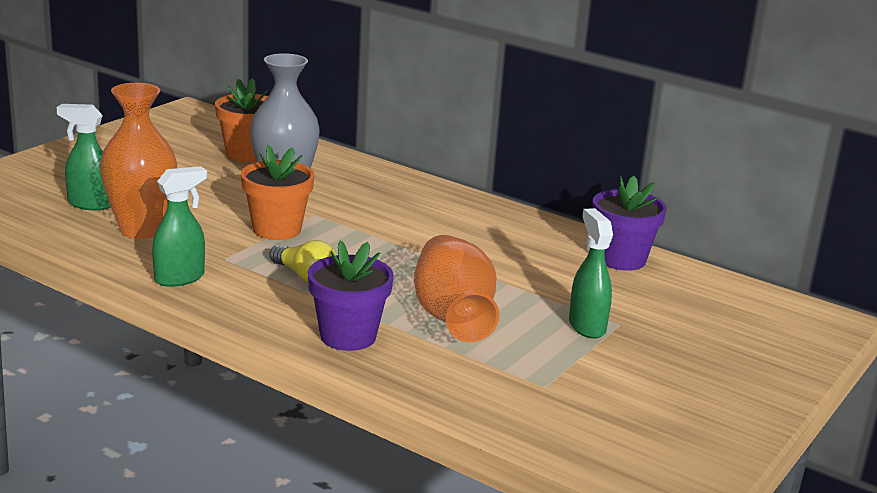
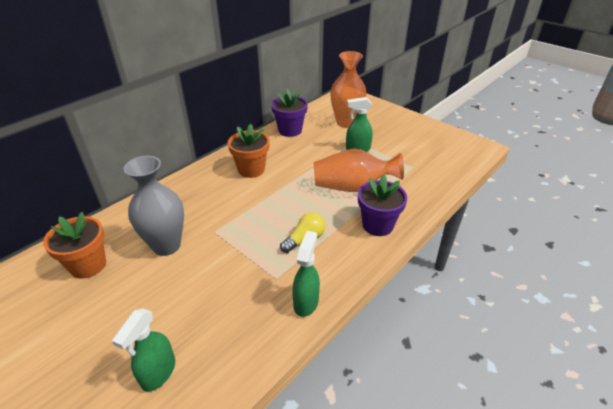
camera: 80 degrees left, 15 degrees up
orange vase [100,83,177,239] -> orange vase moved to [330,51,367,128]
green spray bottle [152,166,207,287] -> green spray bottle turned 45 degrees clockwise [292,231,320,317]
orange flower pot [241,145,314,240] -> orange flower pot moved to [228,124,270,178]

